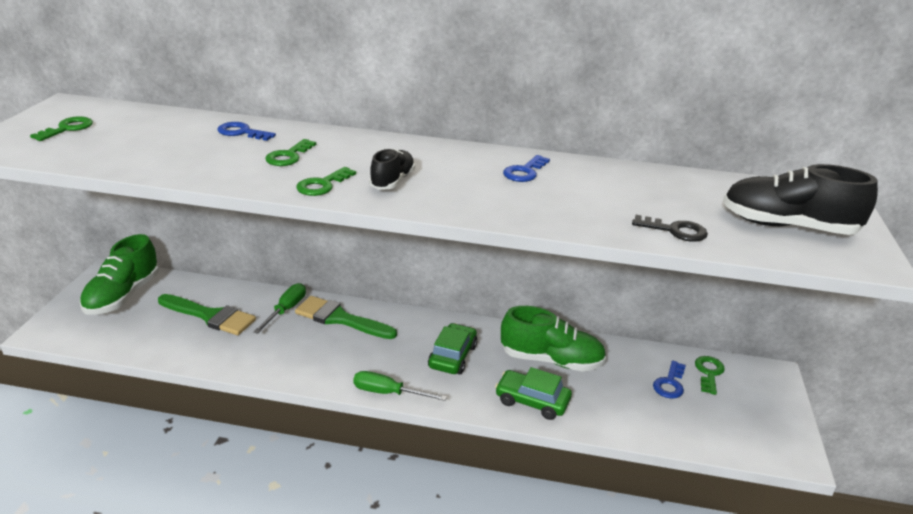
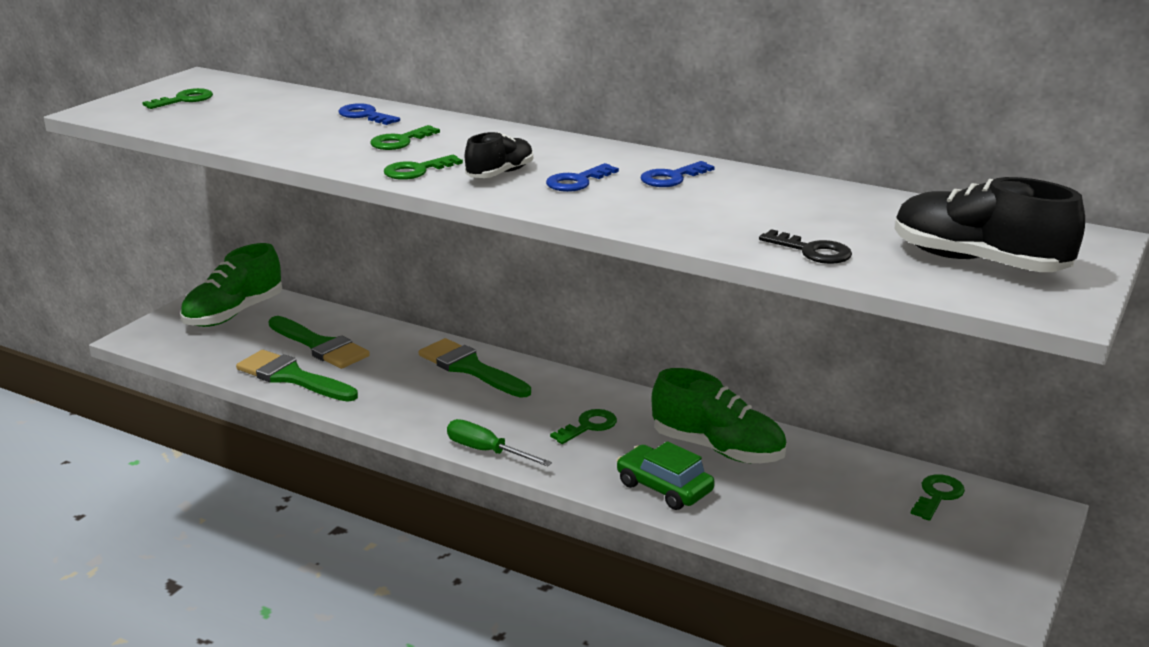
camera: 20 degrees right, 5 degrees down
green screwdriver [253,283,306,334] -> none
green car [428,323,477,374] -> green key [550,409,617,444]
blue key [653,361,686,399] -> blue key moved to [546,163,619,192]
none -> green brush [236,350,358,402]

